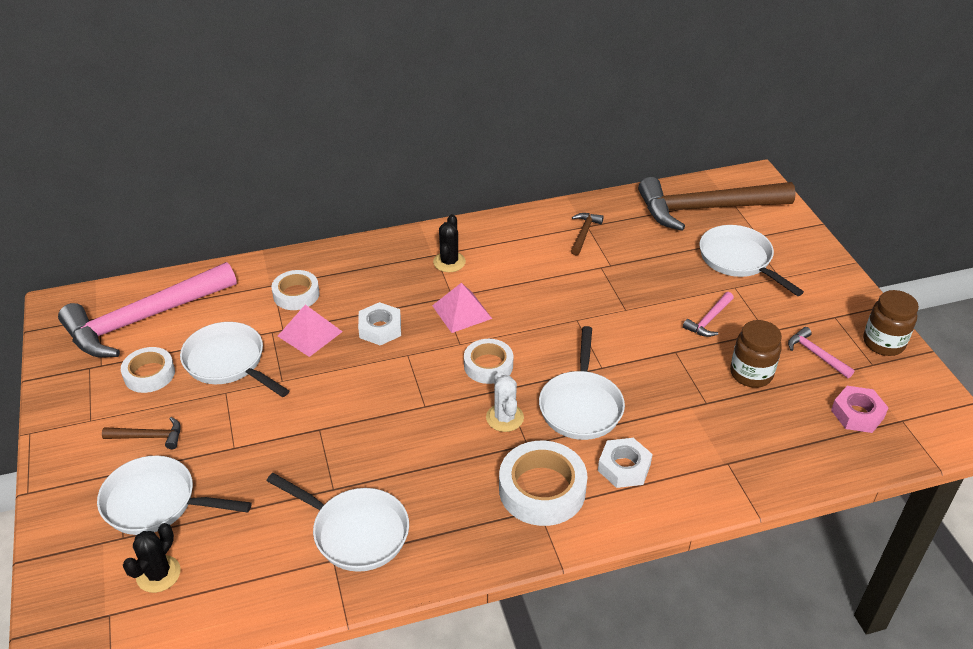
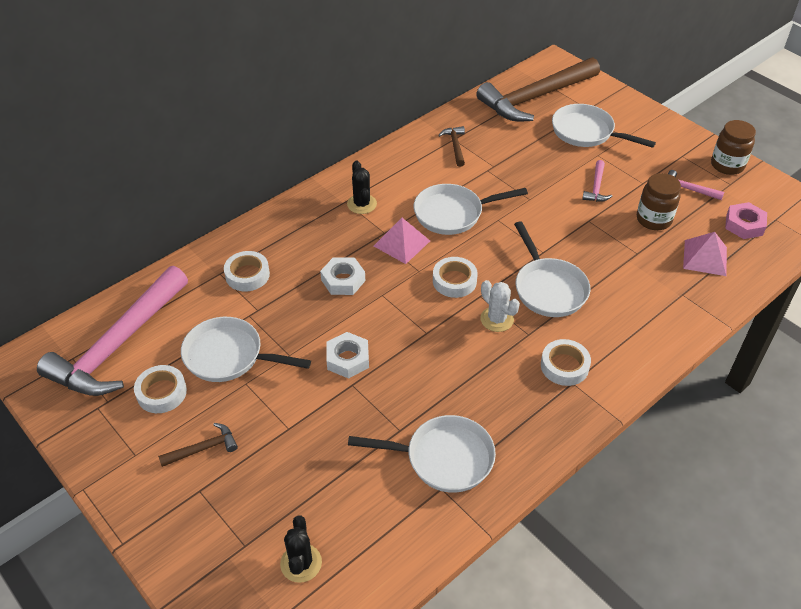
camera: 25 degrees left, 5 degrees up
white pan [97,456,252,535] -> white pan moved to [414,184,528,235]
pink pyramid [278,304,343,357] -> pink pyramid moved to [683,232,727,276]
white tape [499,441,588,526] -> white tape [541,339,591,386], size x0.64
white nut [598,438,653,488] -> white nut moved to [326,332,369,379]

